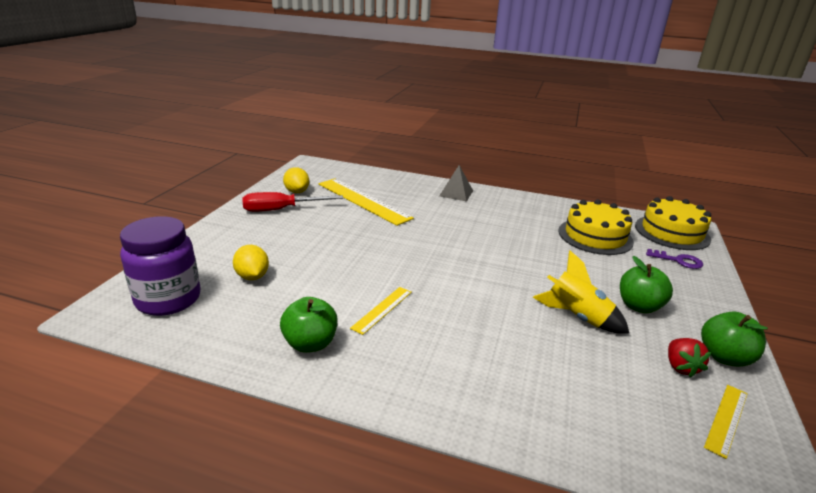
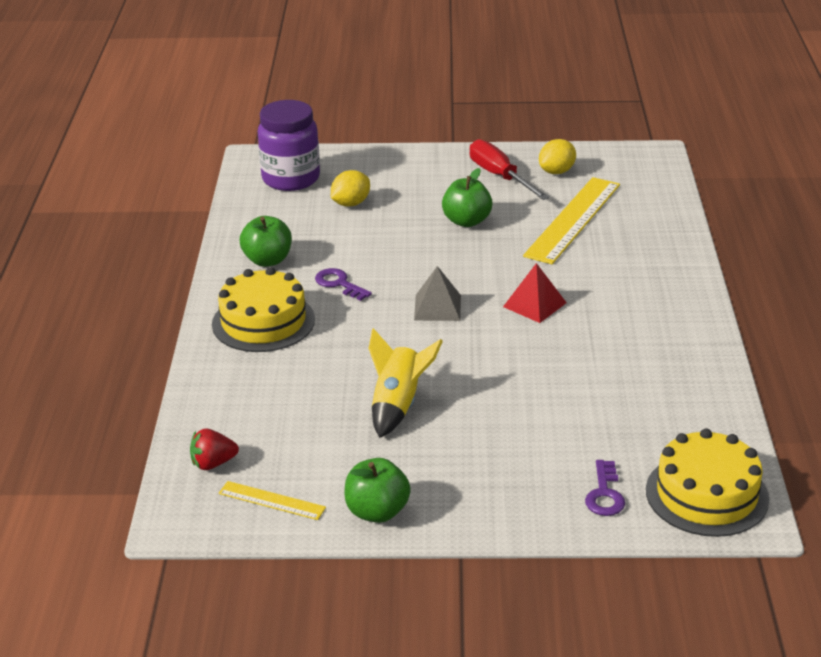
camera: 75 degrees right, 5 degrees up
yellow ruler [350,287,412,335] -> purple key [315,268,372,301]
grey pyramid [439,165,473,201] -> grey pyramid moved to [414,266,461,321]
yellow cake [559,199,634,255] -> yellow cake moved to [212,267,315,352]
green apple [620,256,673,314] -> green apple moved to [442,168,493,227]
red strawberry [668,338,711,378] -> red strawberry moved to [190,429,239,470]
none -> red pyramid [503,263,567,323]

